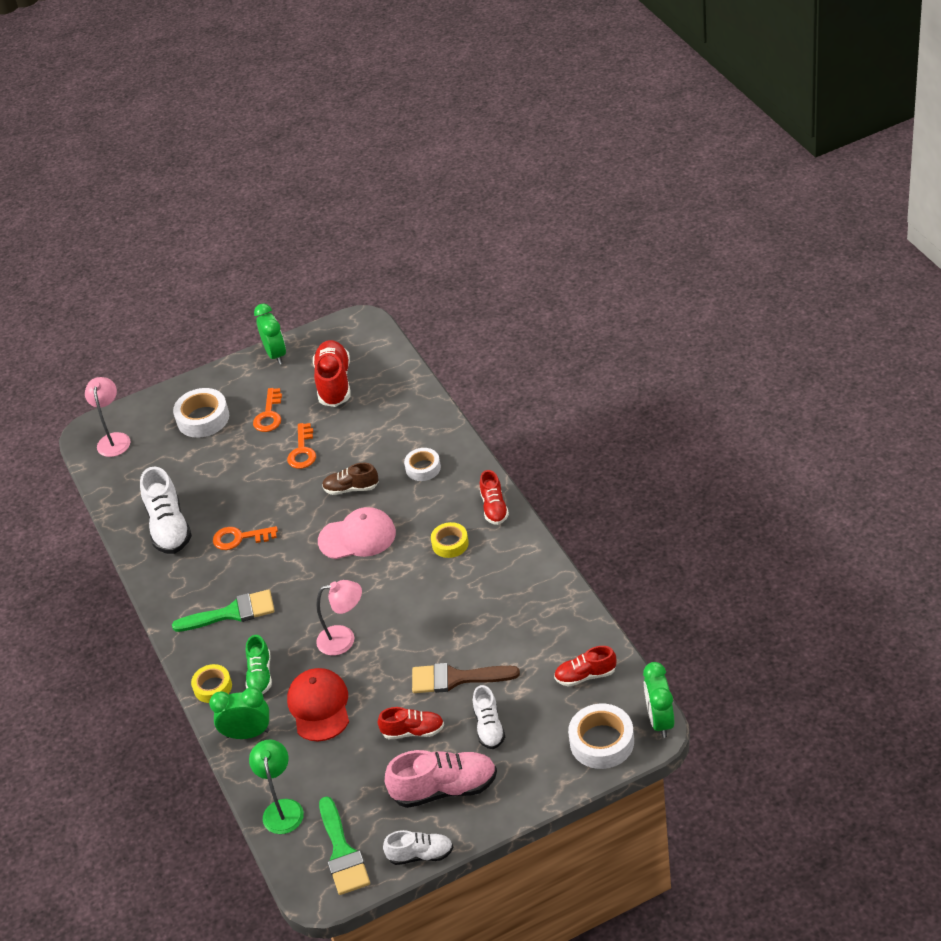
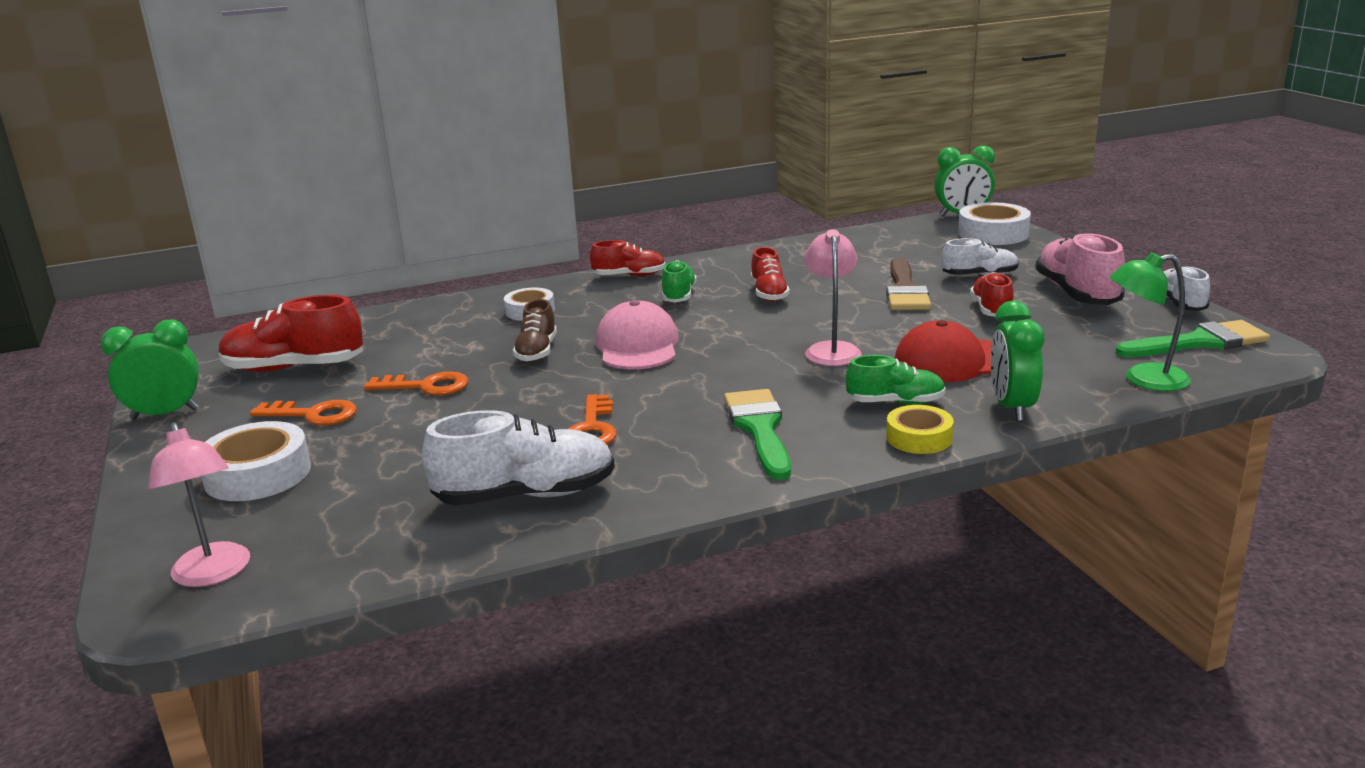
camera: 90 degrees left, 20 degrees down
pink lamp [85,377,130,457] -> pink lamp turned 120 degrees counterclockwise [148,422,250,587]
yellow tape [431,522,469,558] -> green shoe [662,260,697,302]
red shoe [554,646,616,687] -> red shoe moved to [751,247,790,302]

